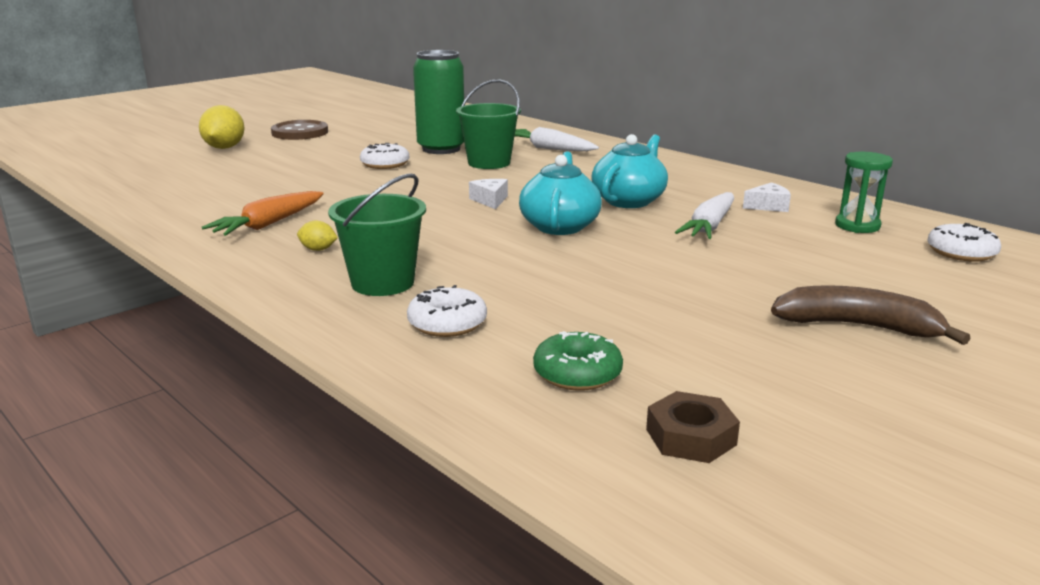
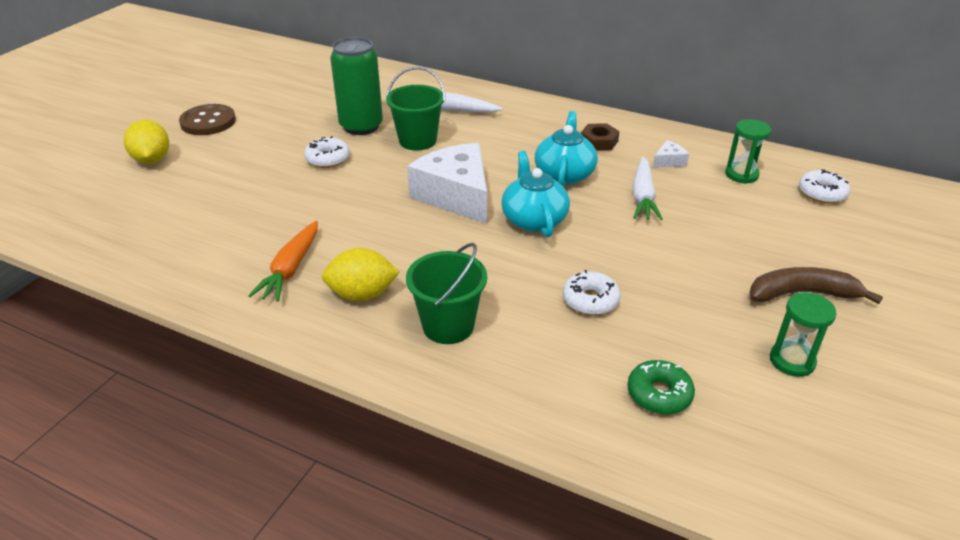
camera: 20 degrees left, 15 degrees up
yellow lemon [297,220,338,251] -> yellow lemon [322,248,400,301], size x2.01
white donut [407,285,487,337] -> white donut moved to [563,270,621,315]
white cheese [469,179,508,209] -> white cheese [407,143,487,224], size x2.43
brown nut [646,391,740,463] -> brown nut moved to [581,123,620,151]
none -> green hourglass [770,292,837,377]

